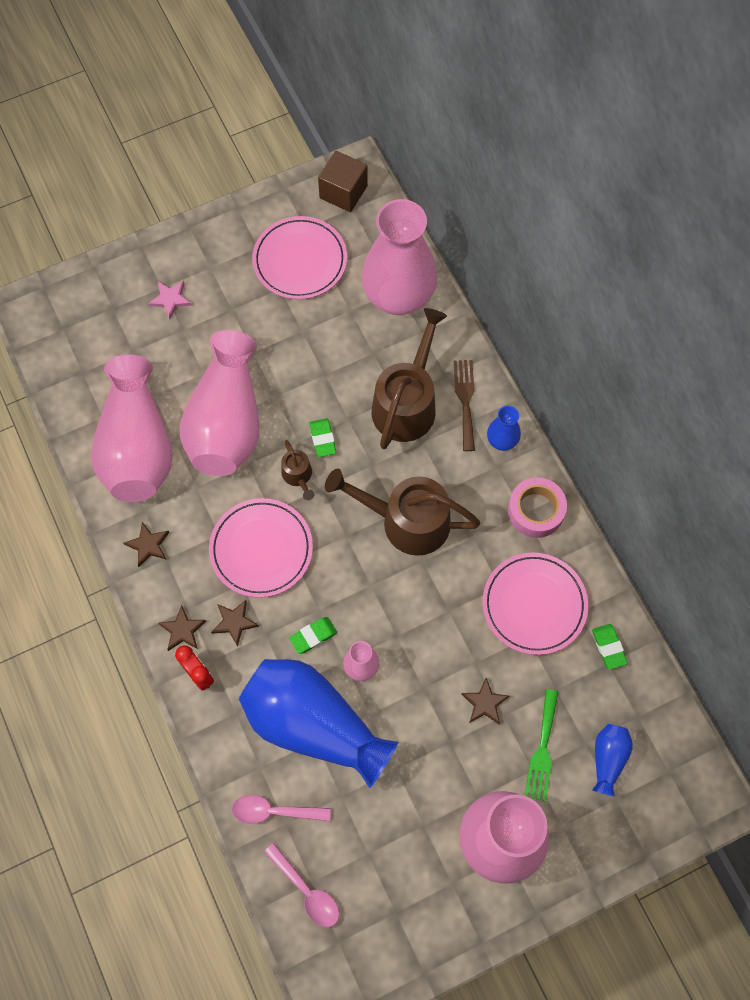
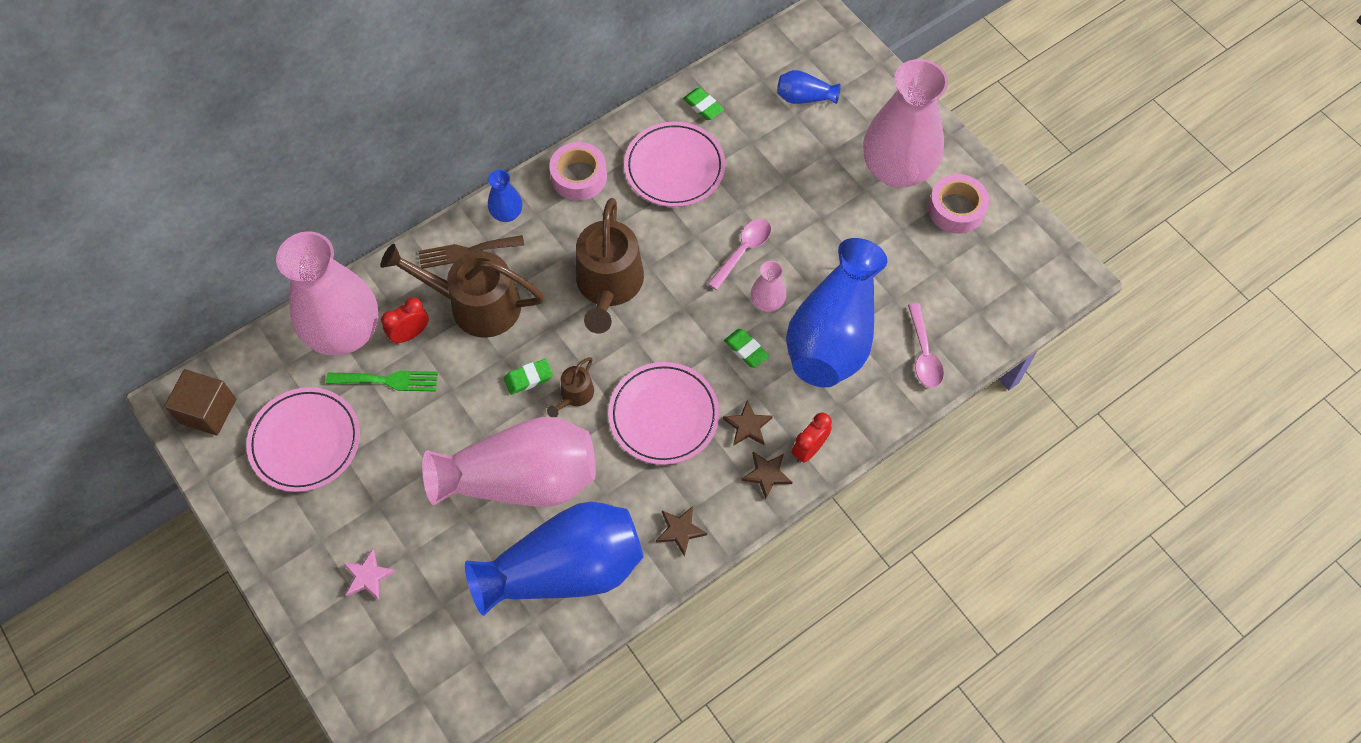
camera: 100 degrees left, 5 degrees down
pink vase [91,355,173,502] -> blue vase [465,502,643,616]
pink spoon [264,843,339,928] -> pink spoon moved to [708,219,771,290]
brown watering can [281,440,315,500] -> brown watering can turned 150 degrees clockwise [547,357,594,417]
brown star [461,678,510,725] -> none
green fork [525,689,558,801] -> green fork moved to [326,371,438,391]
green eraser [592,624,628,670] -> green eraser turned 75 degrees clockwise [683,88,724,120]
none -> red clock [381,297,429,344]
none -> pink tape [928,174,989,234]

